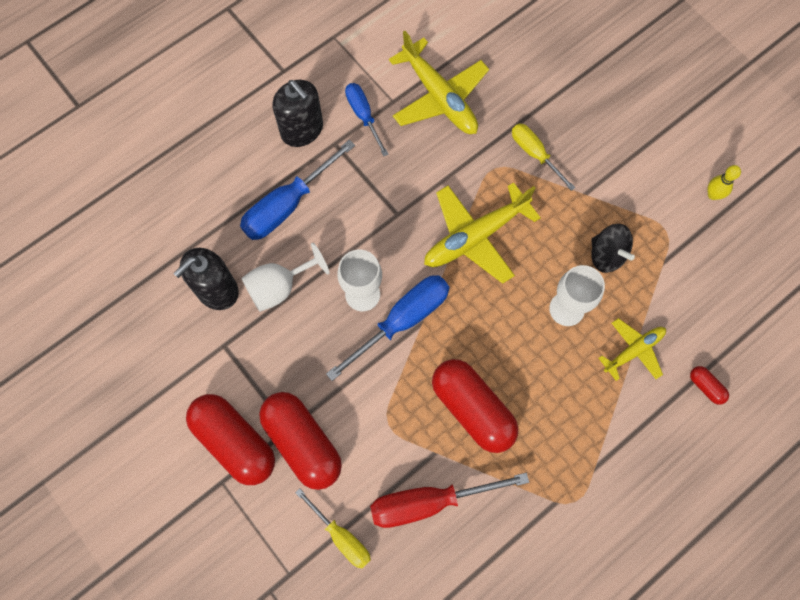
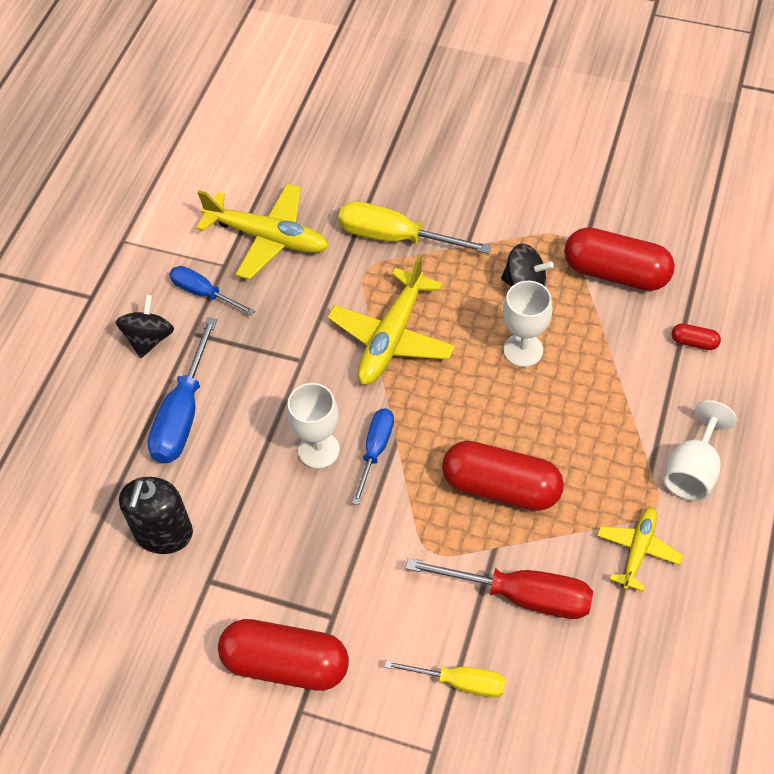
camera: 30 degrees left, 15 degrees down
white goblet [241,242,329,312] -> white goblet moved to [664,400,737,501]
red capsule [259,392,342,490] -> red capsule moved to [564,227,675,291]
black soap dispenser [273,80,323,147] -> black spinning top [116,294,174,358]
blue screwdriver [326,275,450,381] -> blue screwdriver [352,408,394,505], size x0.62
red screwdriver [370,473,529,528] -> red screwdriver turned 120 degrees counterclockwise [405,558,593,619]
yellow screwdriver [512,123,576,191] -> yellow screwdriver [338,201,492,254], size x1.60
yellow plane [599,318,666,381] -> yellow plane moved to [597,507,683,591]
yellow bowling pin [708,165,741,200] -> none

